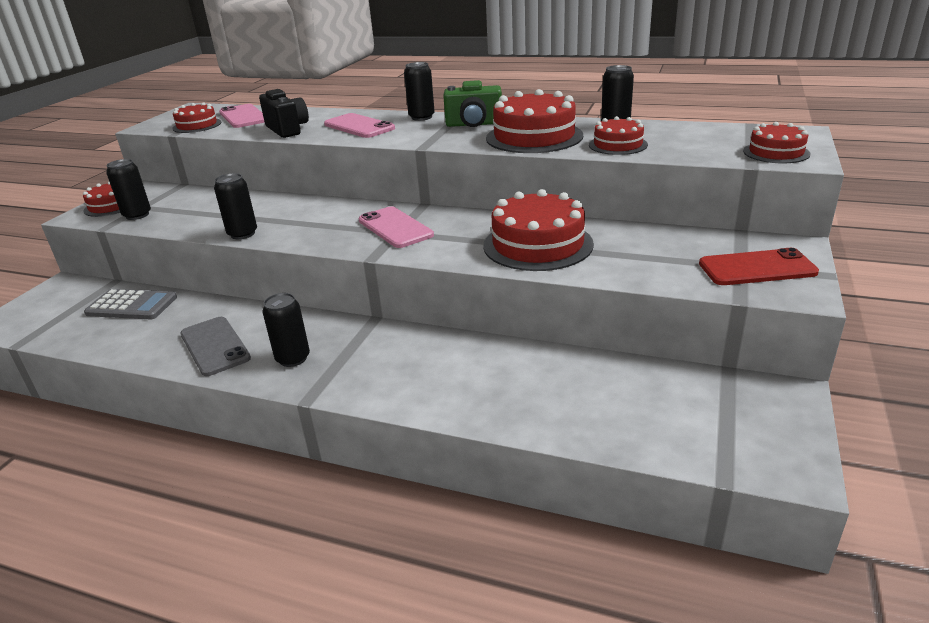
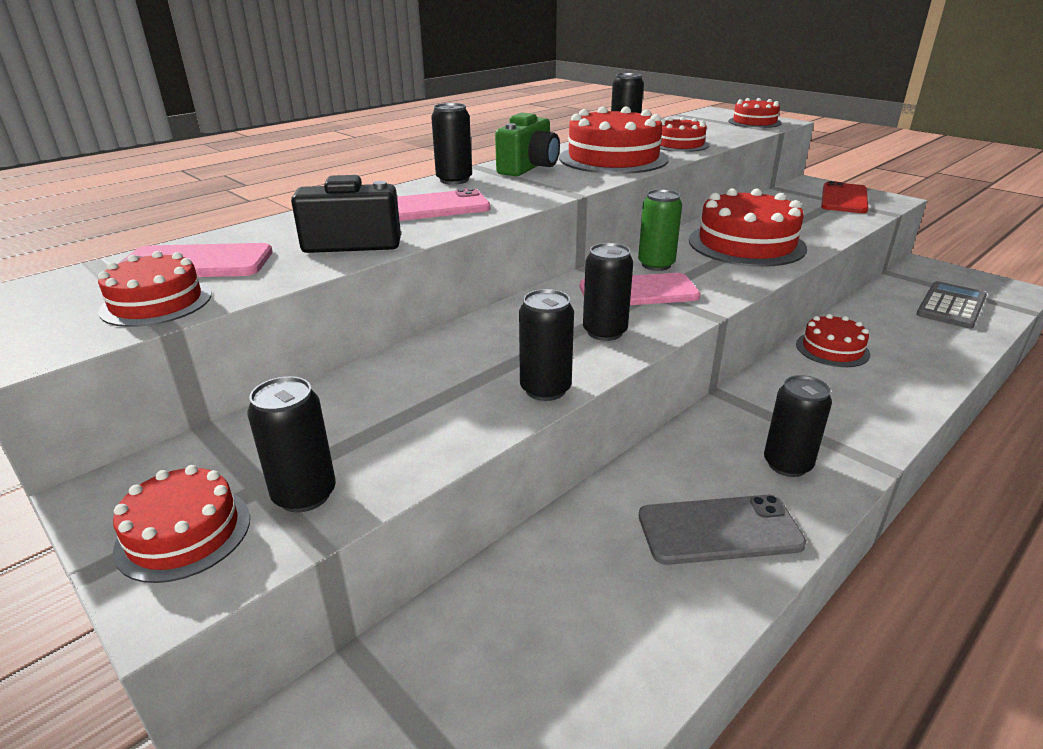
camera: 65 degrees left, 0 degrees up
grey calculator [84,289,177,319] -> grey calculator moved to [916,281,987,329]
none -> black can [583,243,633,341]
none -> green can [638,189,682,271]
none -> red cake [796,314,870,367]

